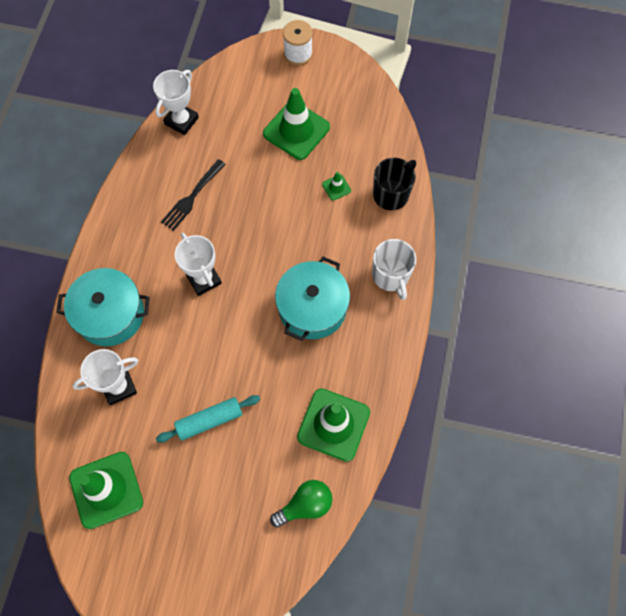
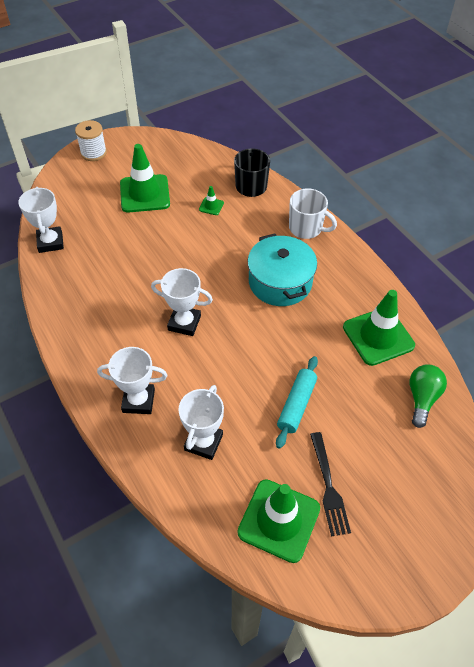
camera: 45 degrees left, 15 degrees down
turquoise pot [56,268,150,346] -> white trophy [97,347,167,414]
black fork [161,159,225,231] -> black fork moved to [310,432,351,536]

